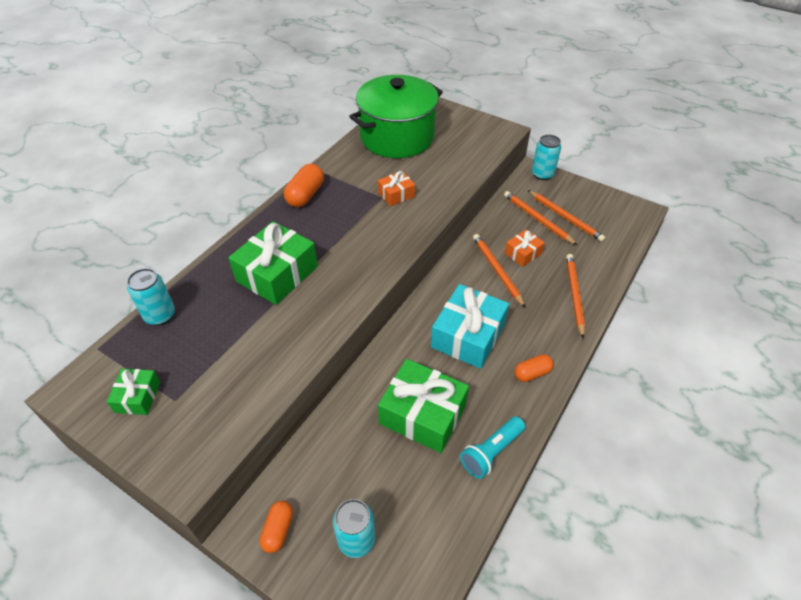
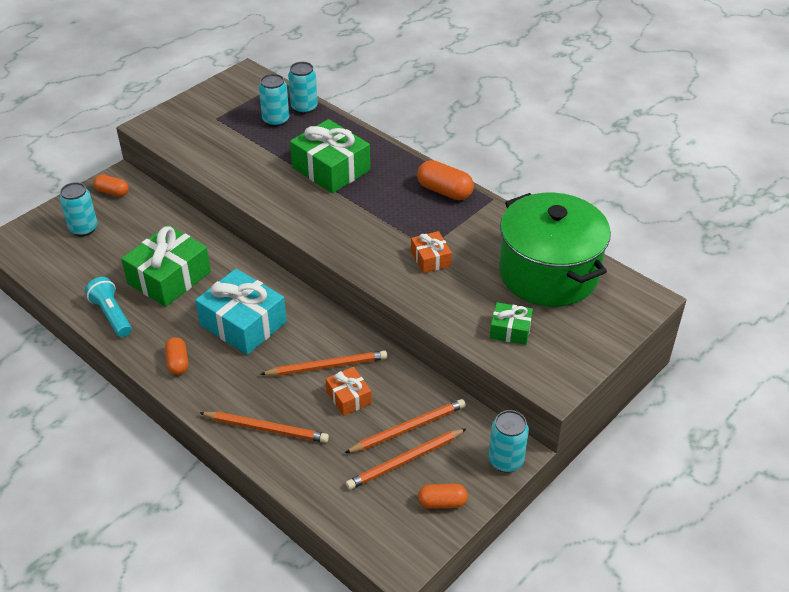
camera: 100 degrees right, 5 degrees down
green gift [107,369,160,415] -> green gift moved to [490,302,533,345]
none -> turquoise can [259,74,289,127]
none -> orange capsule [418,484,468,509]

